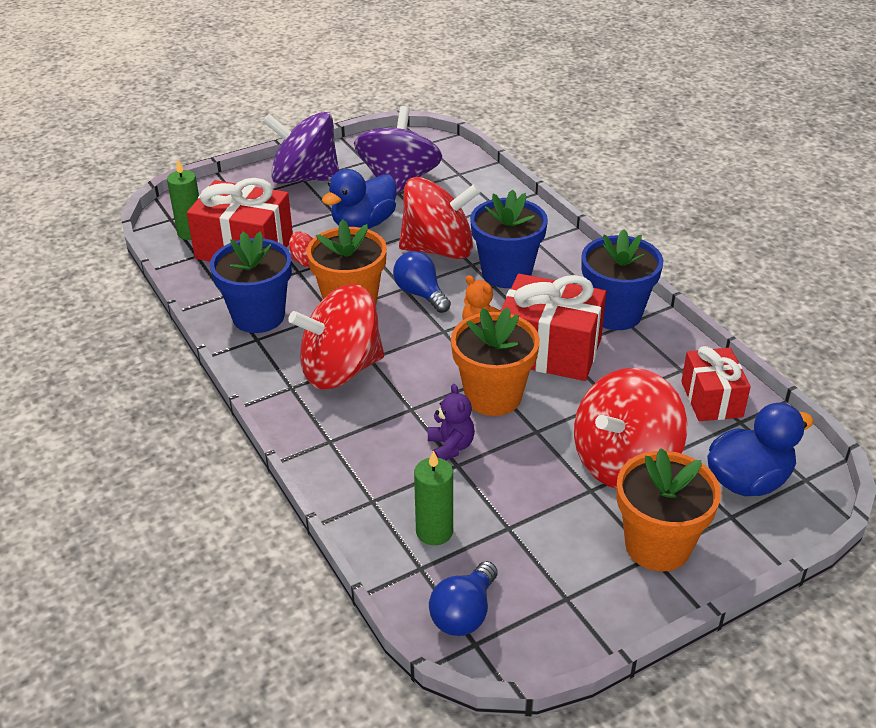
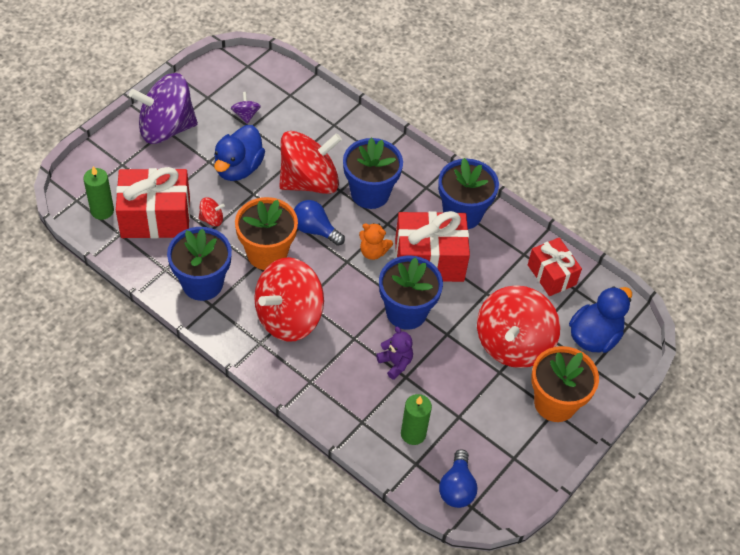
camera: 25 degrees left, 15 degrees up
purple spinning top [354,106,442,195] -> purple spinning top [231,92,261,124], size x0.40
orange flower pot [451,307,540,416] -> blue flower pot [379,256,443,330]

